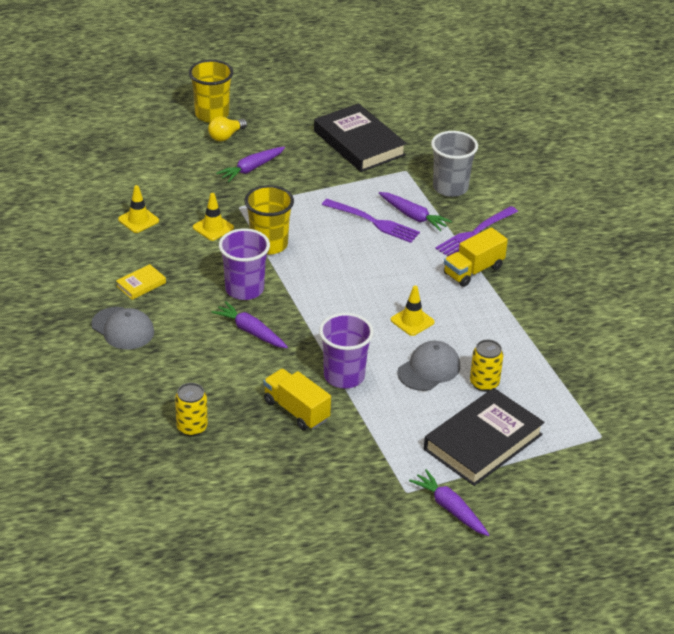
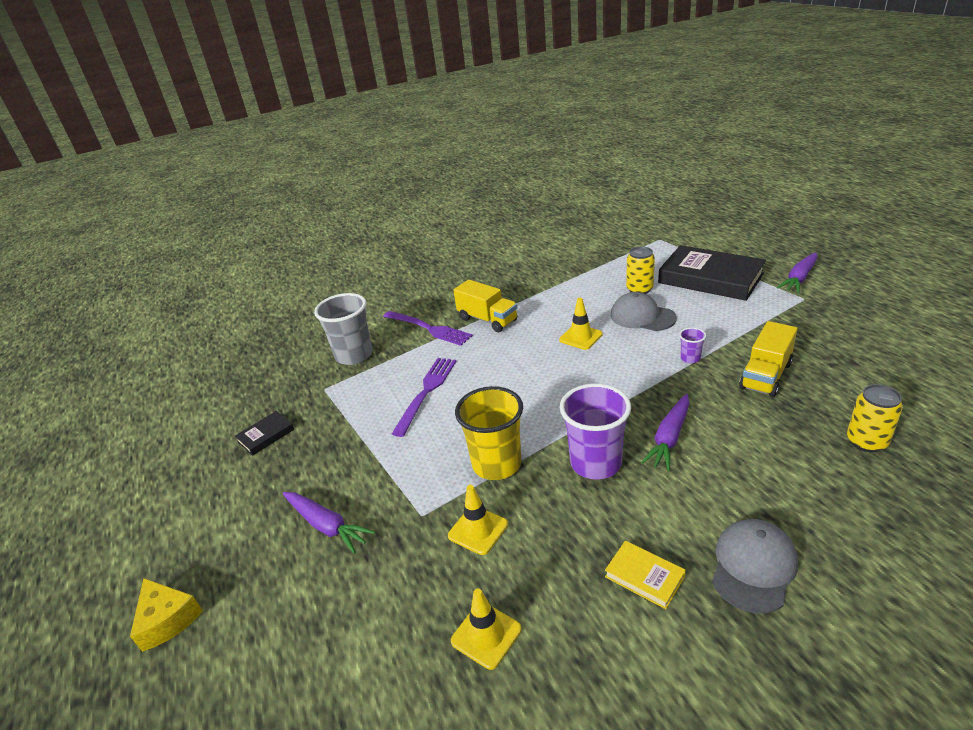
camera: 95 degrees left, 5 degrees down
yellow cup [189,60,233,123] -> yellow cheese [130,578,203,652]
yellow light bulb [208,117,247,142] -> none
black book [314,103,407,172] -> black book [235,411,294,456], size x0.44
purple cup [319,313,374,389] -> purple cup [679,328,706,363], size x0.45
purple carrot [379,192,452,231] -> none

